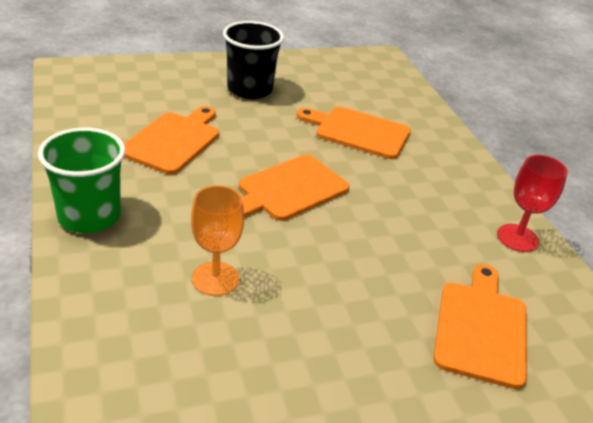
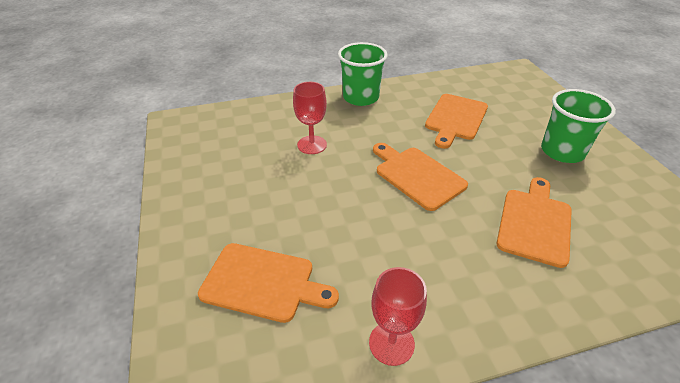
camera: 95 degrees right, 5 degrees up
orange cutting board [124,106,219,174] -> orange cutting board turned 90 degrees clockwise [425,94,488,149]
orange goblet [191,185,244,296] -> red goblet [293,82,327,154]
black cup [223,21,284,99] -> green cup [541,89,616,163]

